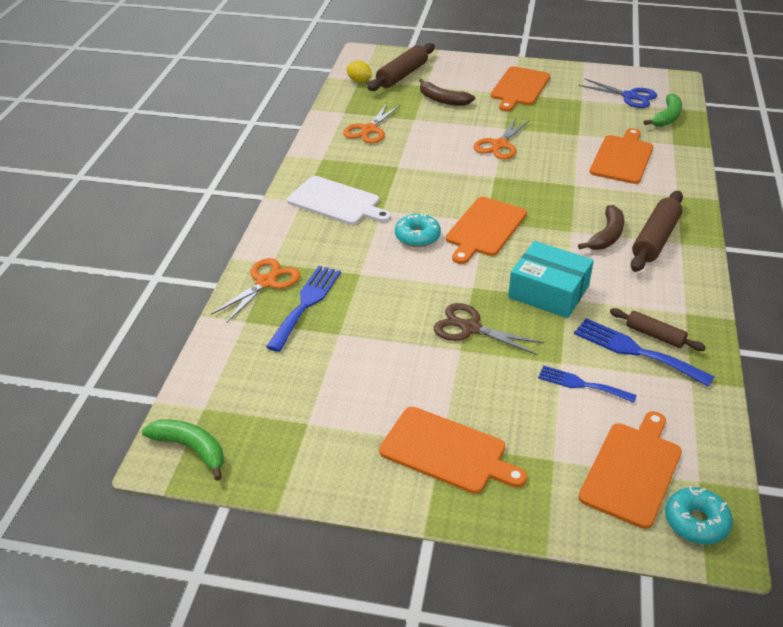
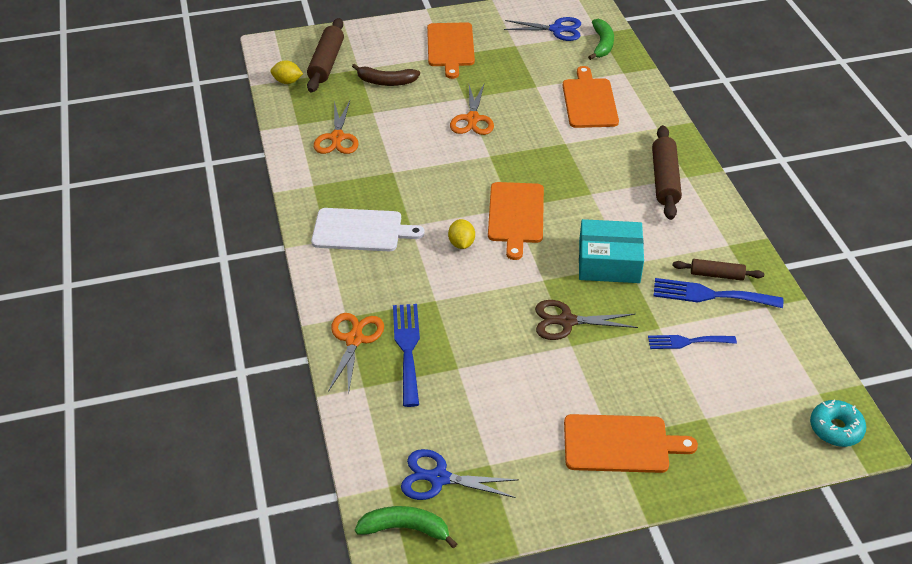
camera: 25 degrees left, 5 degrees up
turquoise donut [395,213,441,247] -> yellow lemon [448,219,475,249]
brown banana [578,205,624,250] -> none
orange cutting board [578,411,682,529] -> none
none -> blue scissors [401,449,519,500]

